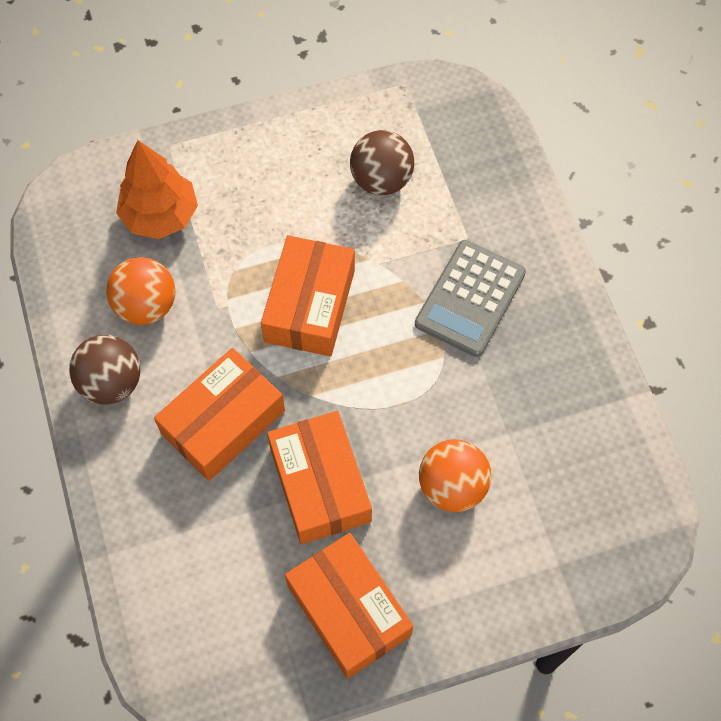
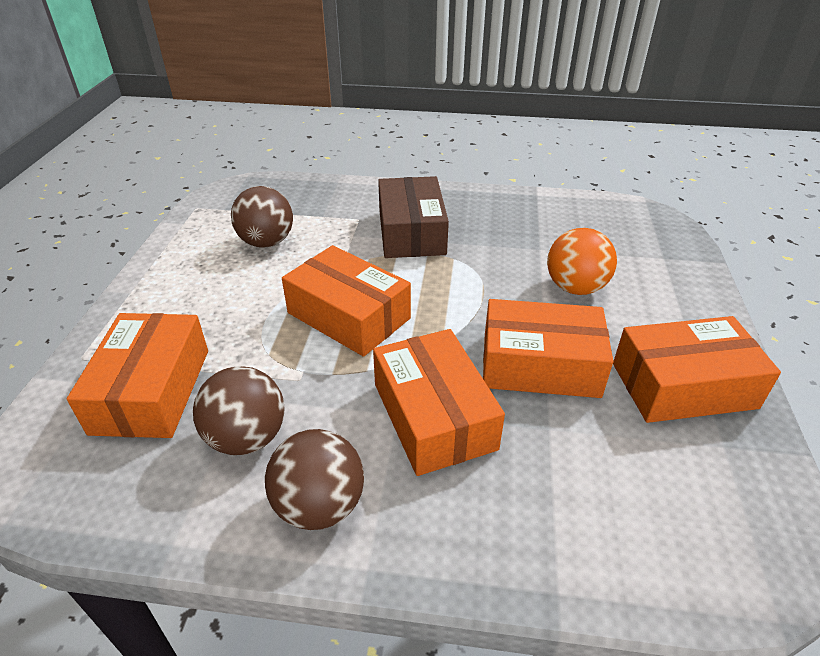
camera: 65 degrees left, 25 degrees down
orange ball [106,257,175,325] -> brown ball [193,366,285,455]
orange tree [116,140,198,239] -> orange box [67,313,208,438]
grey calculator [415,240,526,357] -> brown box [378,176,449,258]

